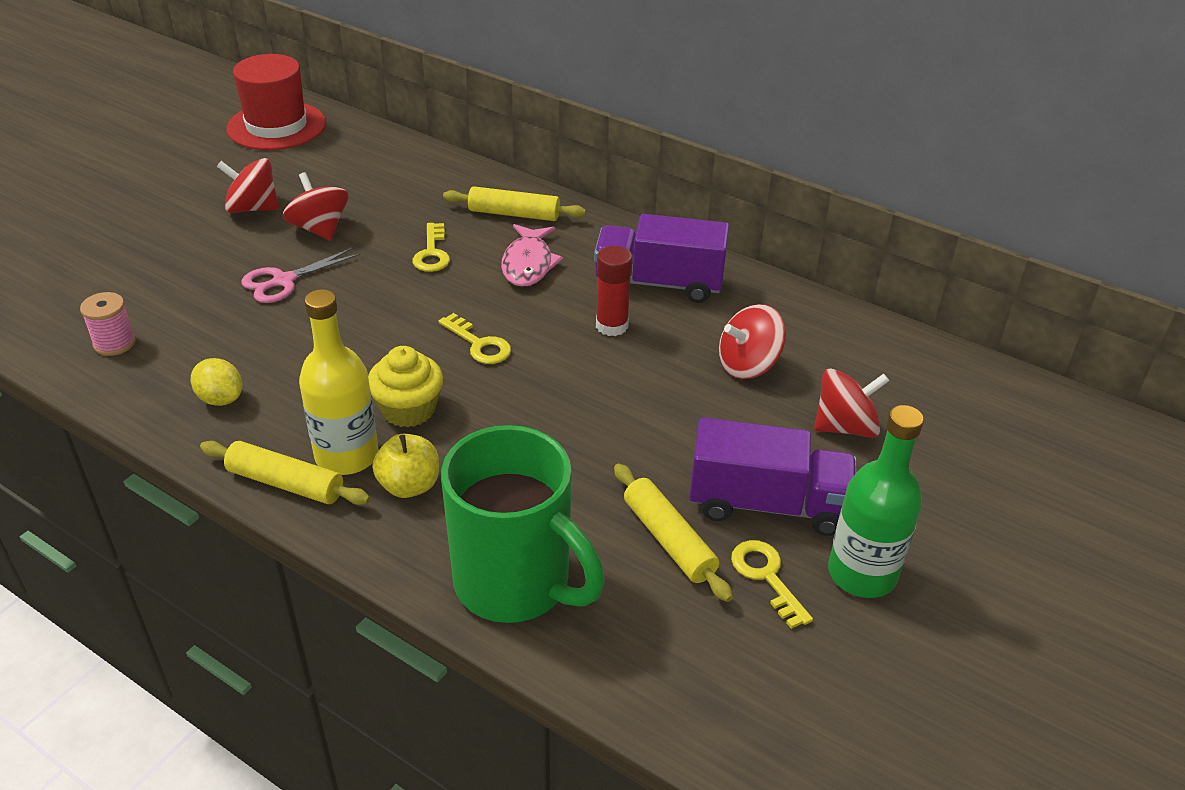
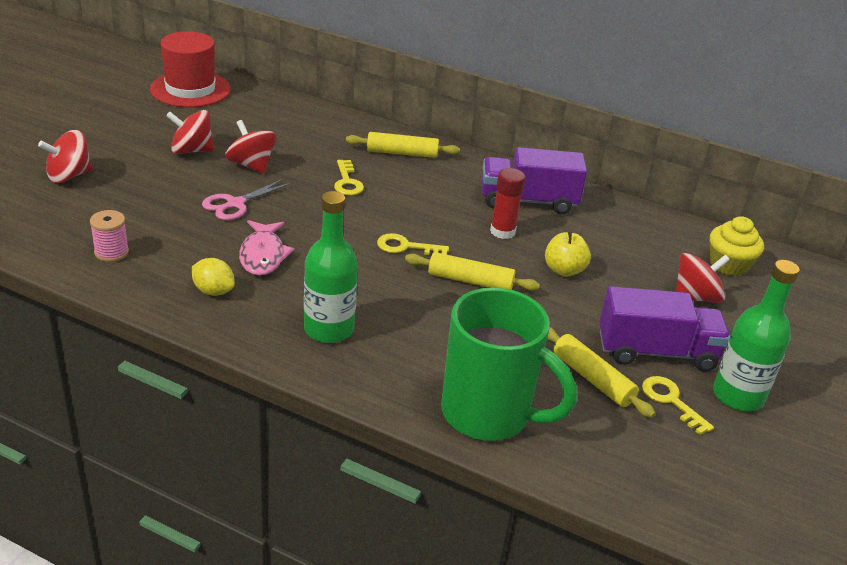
camera: 10 degrees left, 5 degrees down
yellow rolling pin [200,441,370,505] -> yellow rolling pin moved to [405,252,540,291]
yellow bottle [299,289,379,475] -> green bottle [304,191,358,343]
yellow cupcake [368,346,443,428] -> yellow cupcake moved to [709,216,764,276]
yellow apple [372,434,439,498] -> yellow apple moved to [545,231,591,277]
yellow key [439,313,511,364] -> yellow key turned 150 degrees clockwise [377,233,449,255]
pink fish [501,224,563,287] -> pink fish moved to [239,220,294,276]
red spinning top [719,304,786,379] -> red spinning top moved to [38,130,93,183]

